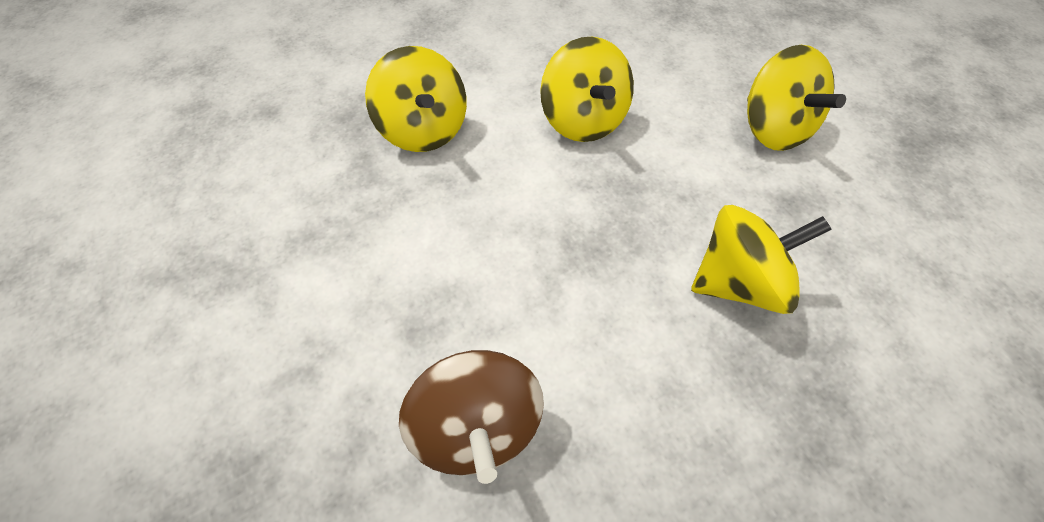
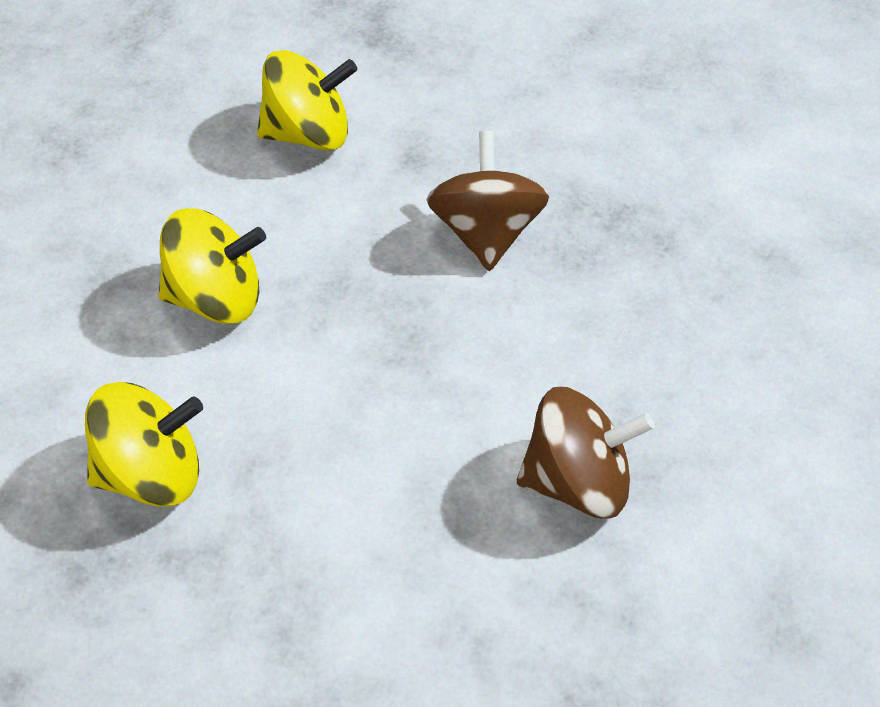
camera: 75 degrees left, 10 degrees down
yellow spinning top [691,205,832,314] -> brown spinning top [426,131,549,271]

